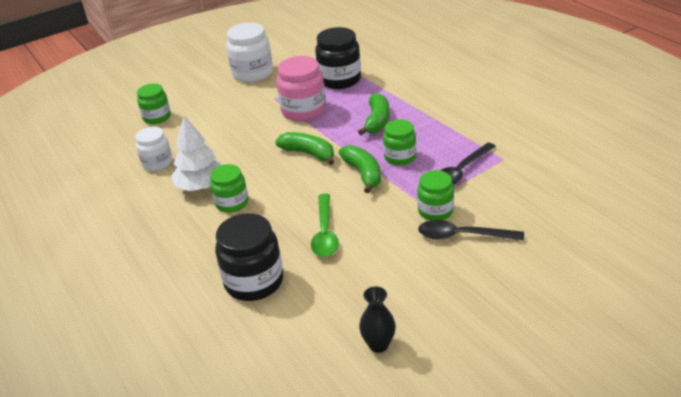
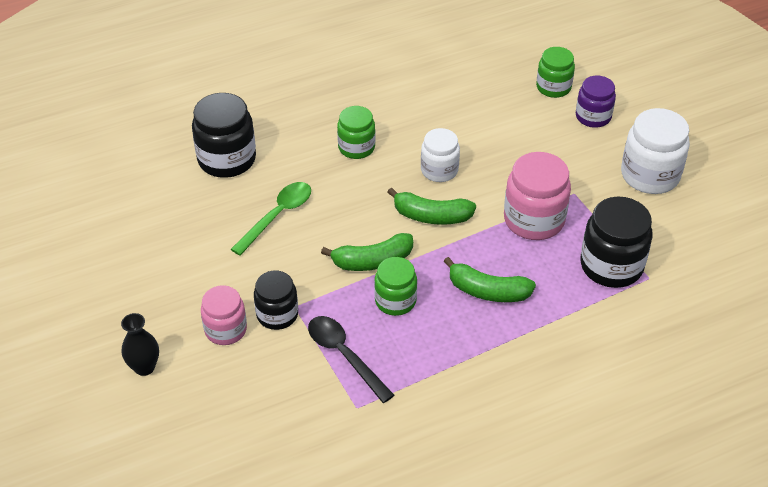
camera: 95 degrees right, 10 degrees up
white jar [135,127,172,171] -> white jar moved to [421,128,460,182]
white tree [171,115,222,191] -> none
green banana [275,132,334,165] -> green banana turned 60 degrees clockwise [387,187,476,225]
green spoon [311,194,339,257] -> green spoon turned 120 degrees clockwise [231,182,311,256]
black vase [359,286,396,353] -> black vase moved to [121,313,159,376]
green jar [417,170,454,220] -> black jar [254,271,298,330]
black spoon [418,220,524,240] -> pink jar [201,285,247,345]
none -> purple jar [576,75,616,128]

